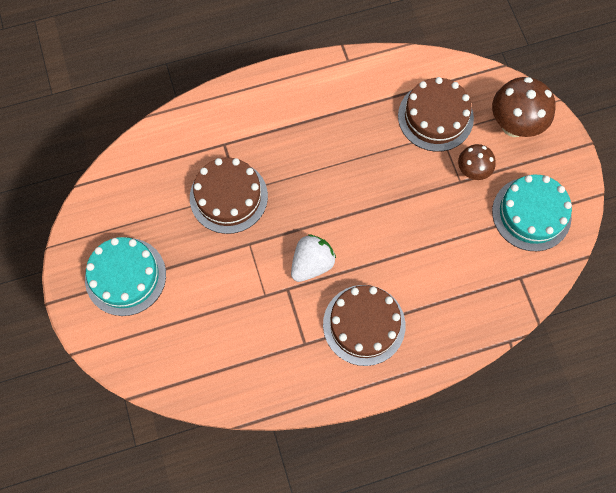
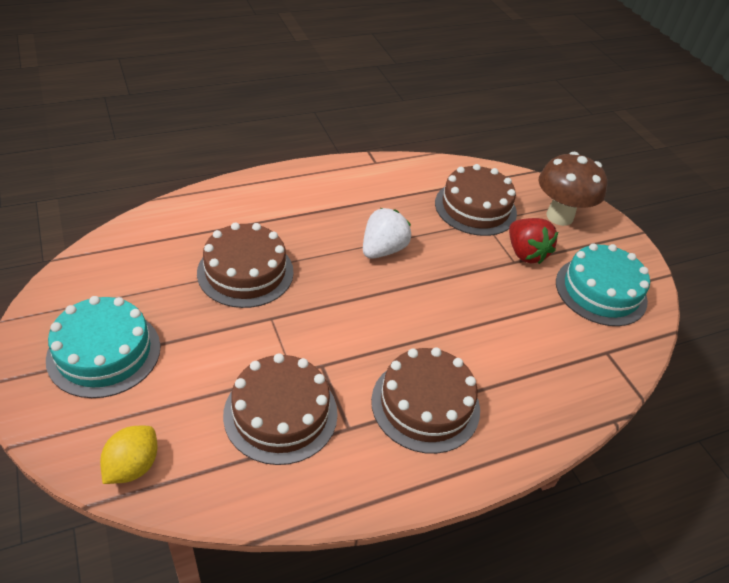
camera: 10 degrees left, 25 degrees down
white strawberry [291,235,336,282] -> white strawberry moved to [363,208,411,259]
brown mushroom [458,144,496,180] -> red strawberry [509,218,558,264]
none -> yellow lemon [100,426,158,484]
none -> brown cake [223,353,338,465]

